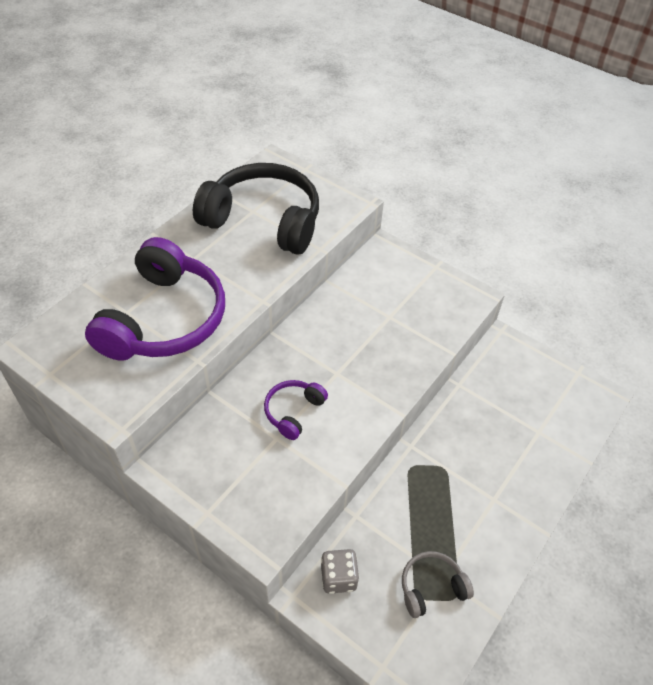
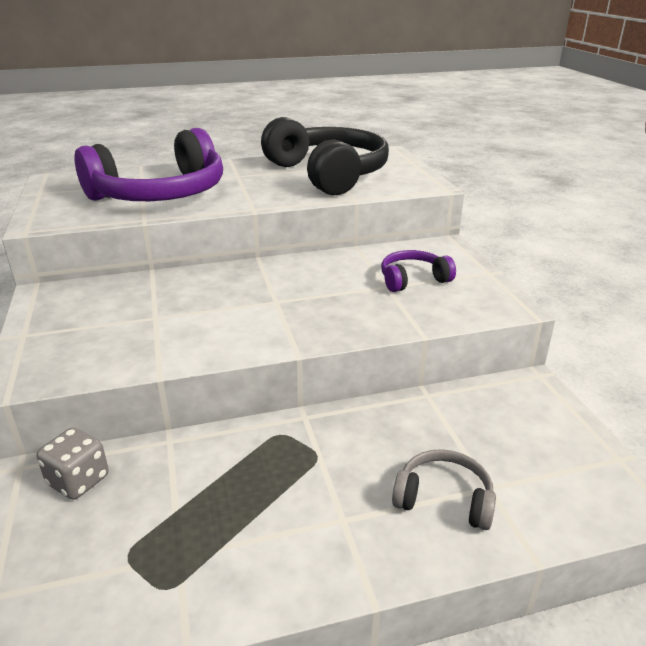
camera: 40 degrees right, 20 degrees down
purple headphones [264,380,328,440] -> purple headphones moved to [381,250,456,292]
grey headphones [402,551,474,618] -> grey headphones moved to [392,449,496,530]

